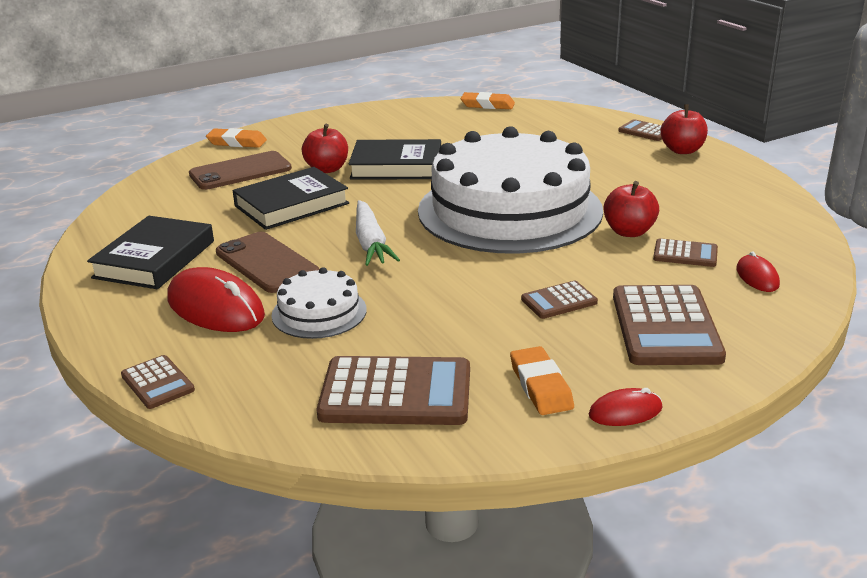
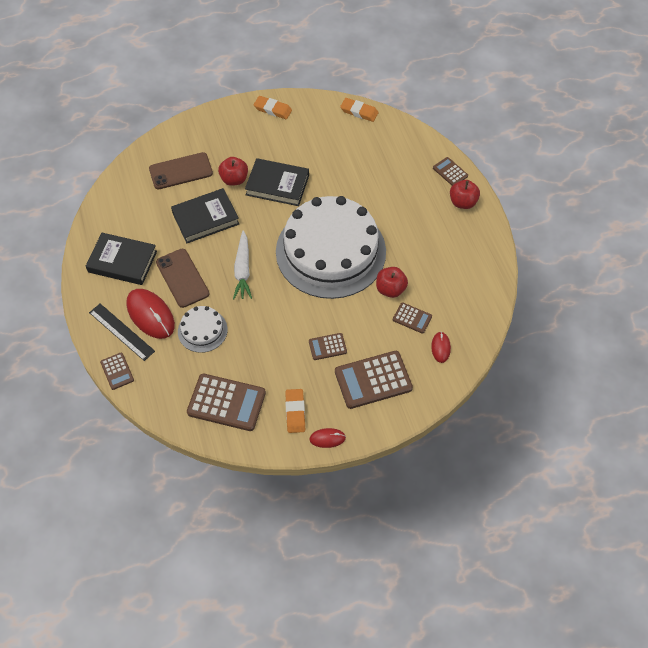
camera: 10 degrees right, 30 degrees up
black book [87,216,214,289] -> black book turned 75 degrees clockwise [86,233,157,285]
orange eraser [206,128,267,148] -> orange eraser moved to [254,96,292,119]
brown calculator [613,285,726,365] -> brown calculator turned 60 degrees clockwise [335,351,413,409]
none -> black ruler [89,304,155,361]

